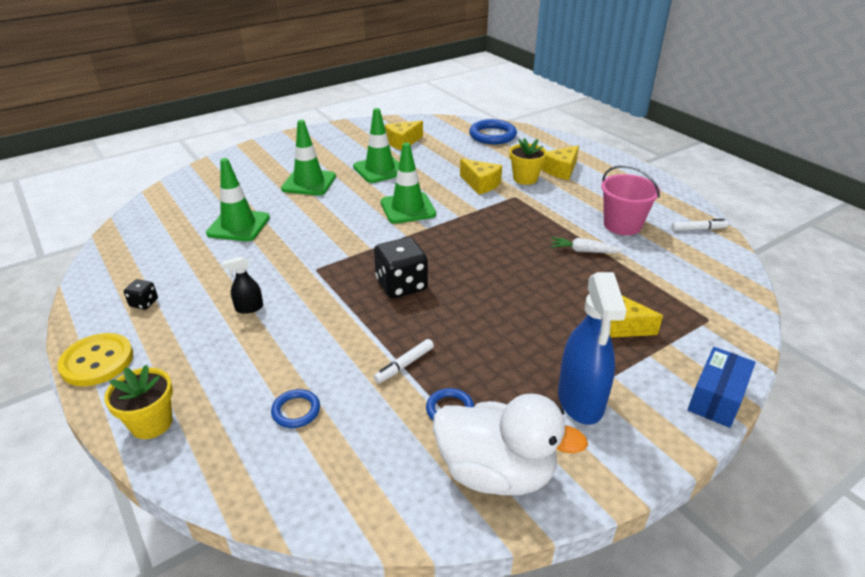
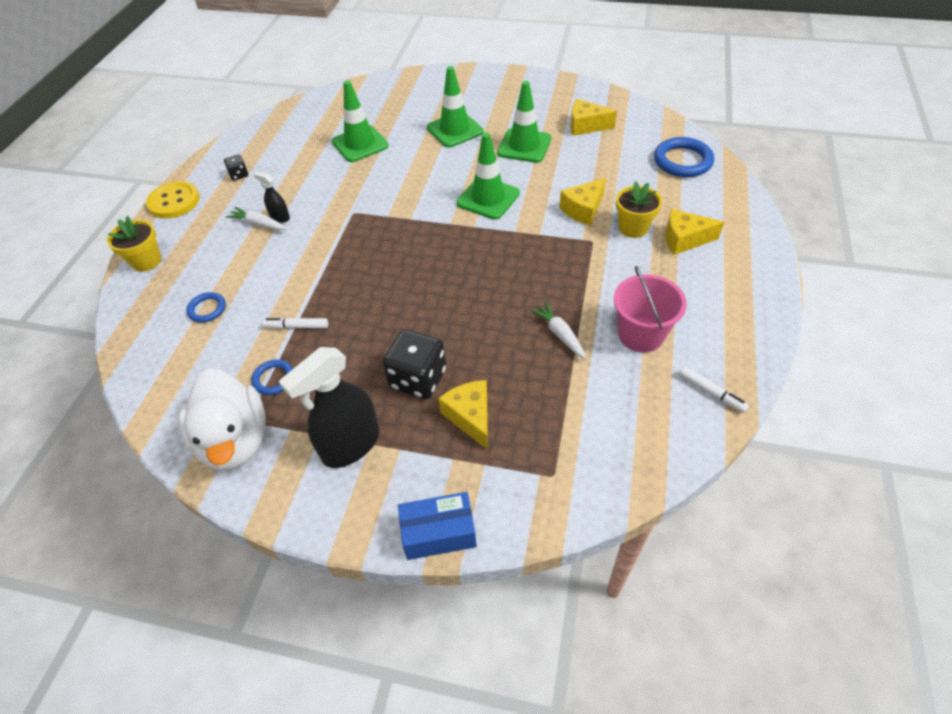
camera: 50 degrees right, 15 degrees up
black dice [374,237,428,299] -> black dice moved to [383,329,446,399]
yellow cheese [460,159,502,195] -> yellow cheese turned 45 degrees clockwise [559,178,606,226]
blue spray bottle [558,272,627,425] -> black spray bottle [279,347,379,468]
none -> white carrot [226,207,287,230]

